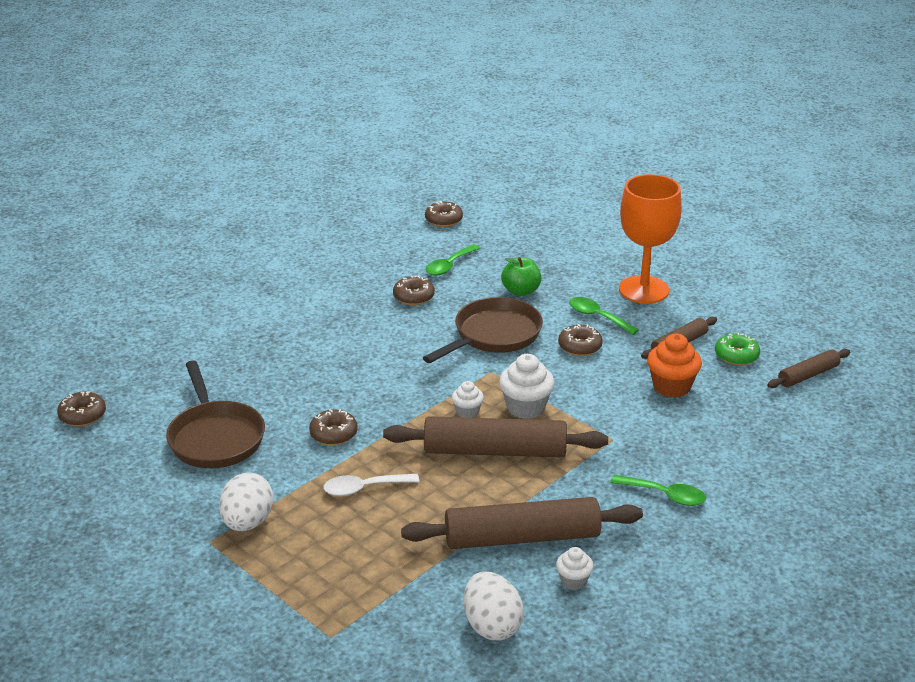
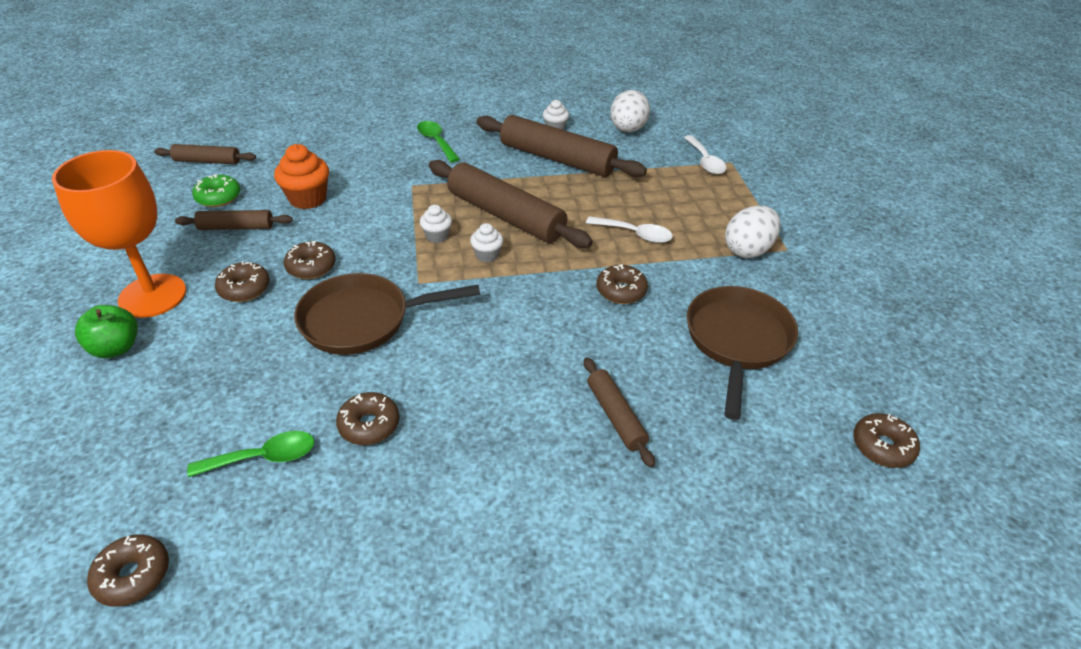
camera: 145 degrees left, 10 degrees up
white cupcake [499,354,555,419] -> white cupcake [420,205,452,243], size x0.58
green apple [501,257,541,296] -> green apple moved to [75,305,138,358]
green spoon [569,297,639,335] -> brown donut [215,261,270,302]
none -> brown rolling pin [584,357,655,467]
none -> white spoon [684,135,727,174]

